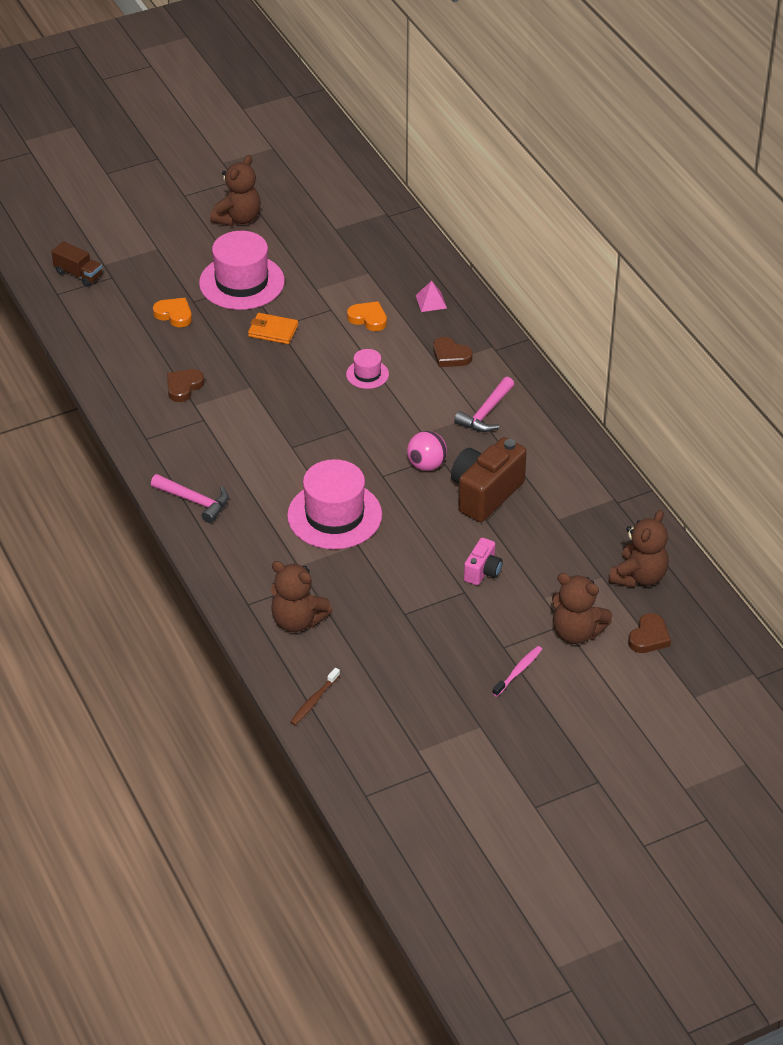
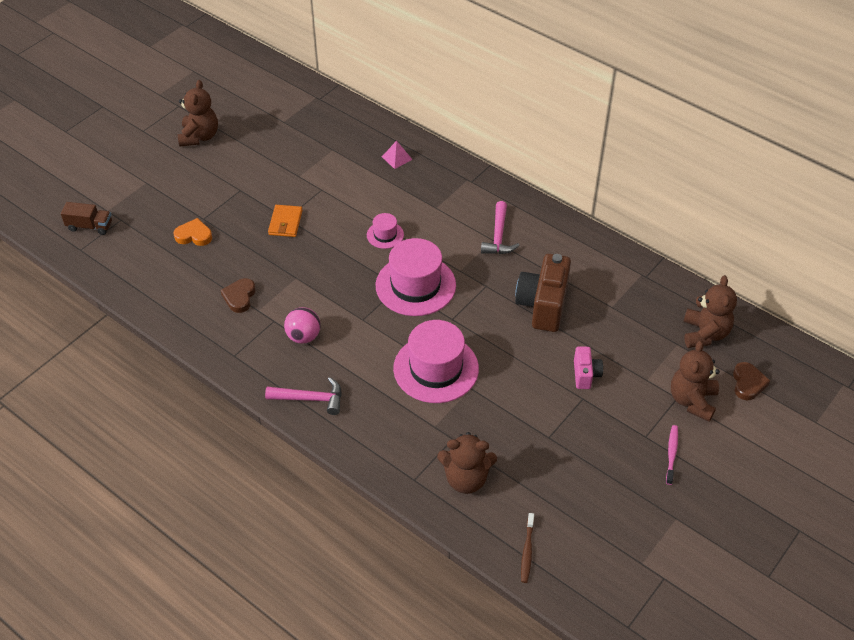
camera: 25 degrees left, 5 degrees up
pink hat [199,231,285,310] -> pink hat moved to [376,238,456,316]
orange wallet [248,313,298,344] -> orange wallet turned 75 degrees counterclockwise [268,205,303,237]
orange heart [347,301,387,331] -> none
pink ball [407,431,447,471] -> pink ball moved to [284,307,321,344]
brown heart [433,337,473,367] -> none
brown teddy bear [552,573,612,644] -> brown teddy bear turned 105 degrees clockwise [671,340,720,422]

